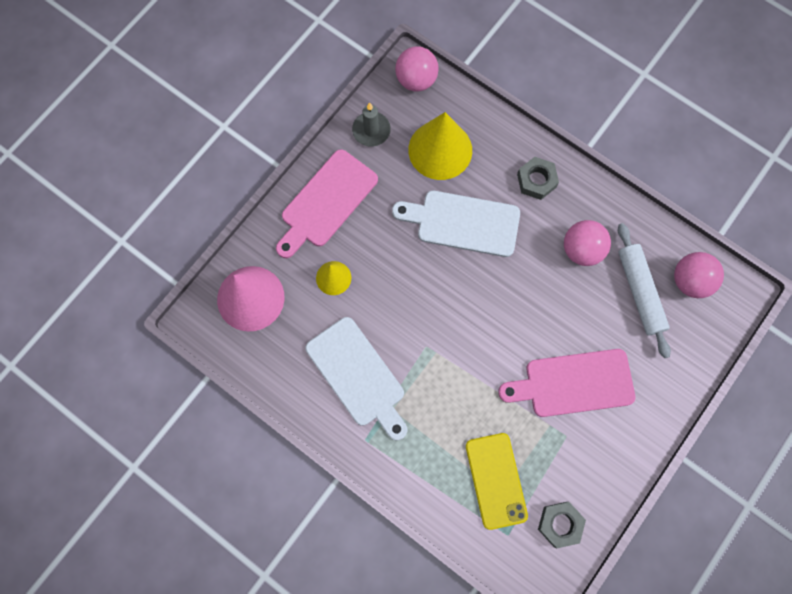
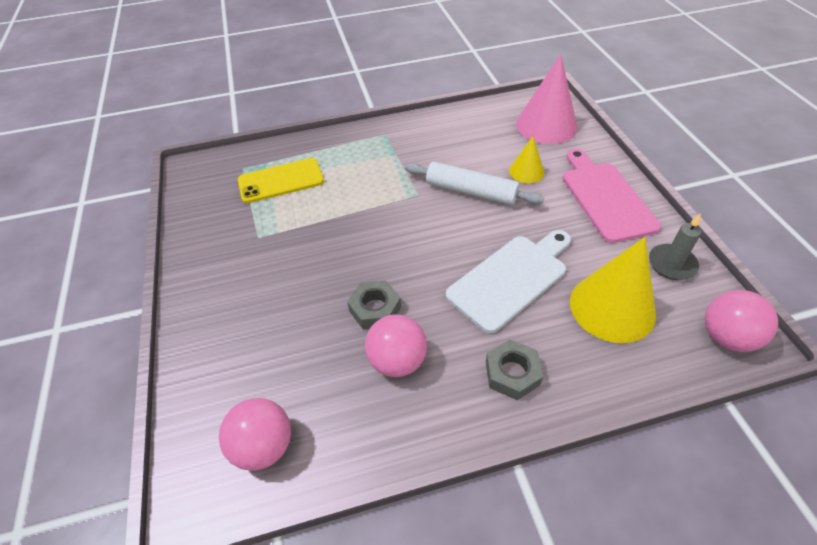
camera: 130 degrees right, 25 degrees down
white cutting board [306,317,407,440] -> none
yellow phone [466,433,528,530] -> yellow phone turned 45 degrees counterclockwise [238,158,324,203]
pink cutting board [498,349,635,417] -> none
grey nut [538,502,586,548] -> grey nut moved to [347,280,401,329]
white rolling pin [618,223,671,358] -> white rolling pin moved to [405,162,544,205]

